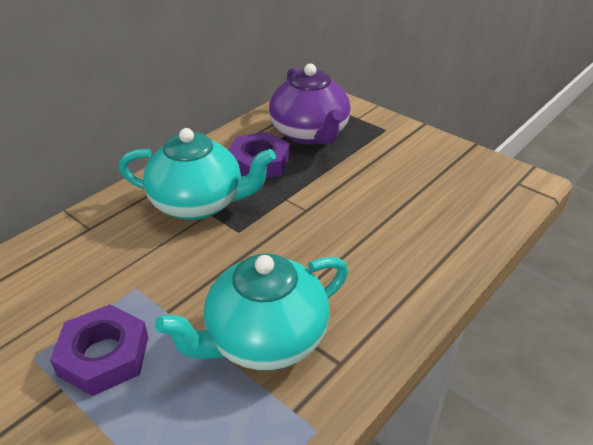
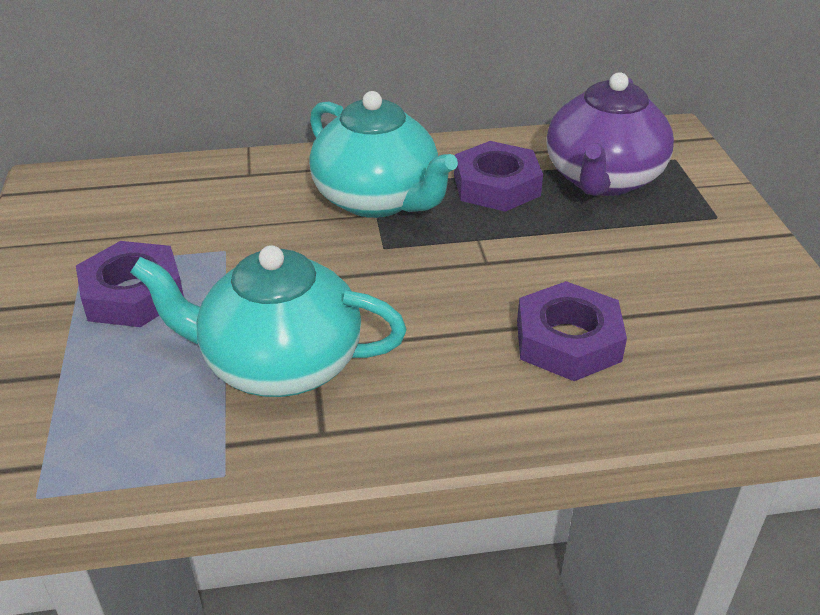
camera: 40 degrees right, 0 degrees up
none -> purple nut [517,281,627,381]

